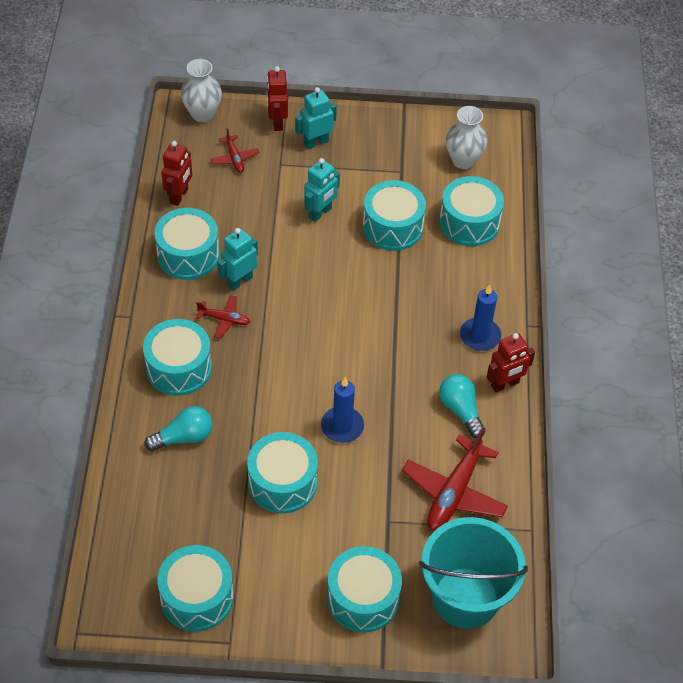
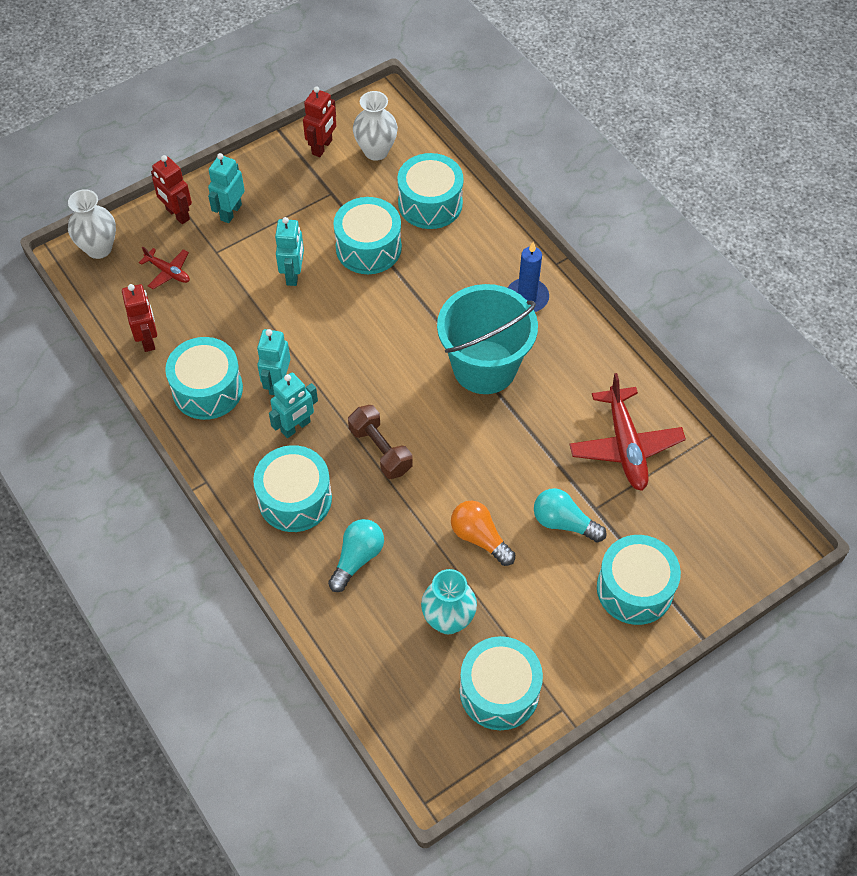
camera: 35 degrees left, 5 degrees up
red plane [196,295,250,338] -> turquoise robot [269,373,318,438]
turquoise drum [247,432,318,514] -> orange light bulb [451,501,516,566]
blue candle [321,377,364,443] -> none
turquoise bucket [419,517,528,629] -> turquoise bucket moved to [437,284,538,394]
turquoise light bulb [439,374,485,438] -> turquoise light bulb moved to [534,488,607,542]
red robot [487,333,535,393] -> red robot moved to [303,86,336,157]
none -> brown dumbbell [348,405,413,479]
none -> turquoise vase [421,569,477,634]

